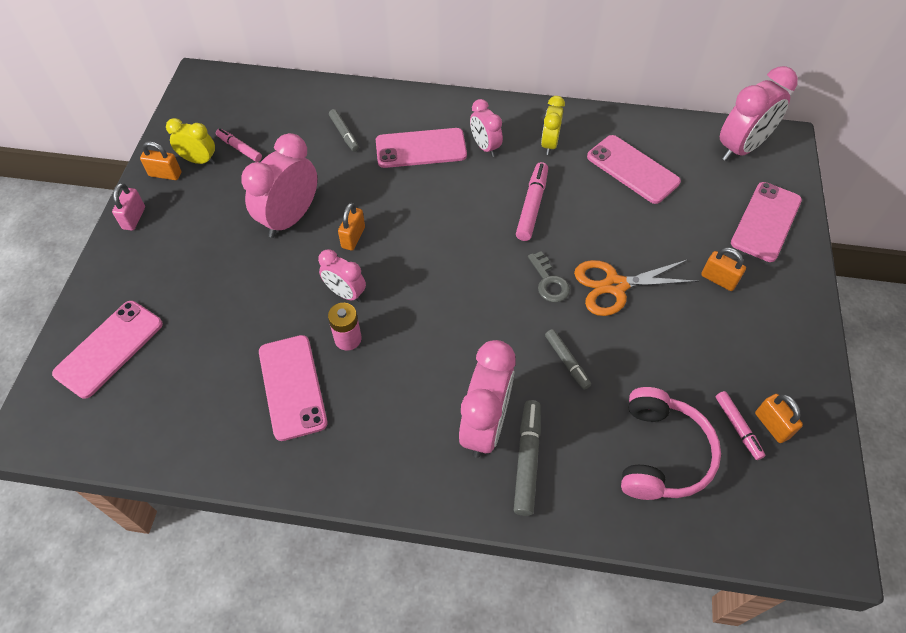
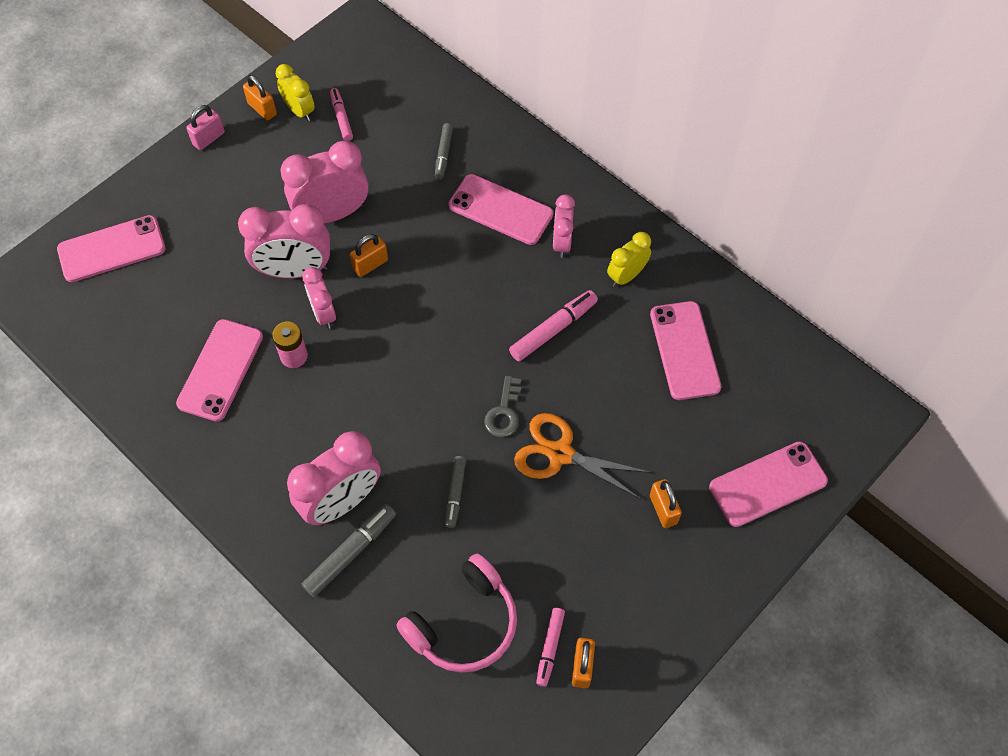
camera: 35 degrees right, 5 degrees up
pink clock [720,66,798,161] -> pink clock moved to [238,204,330,278]

